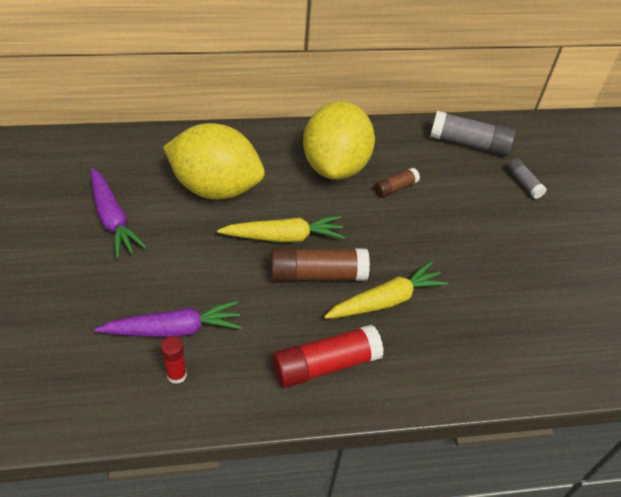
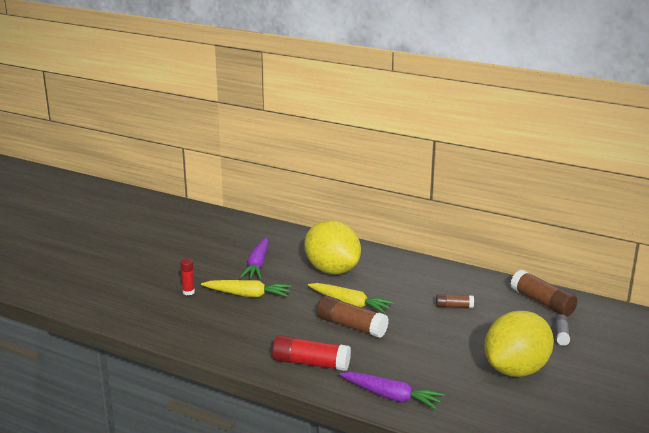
camera: 40 degrees right, 25 degrees down
purple carrot [95,301,242,338] -> purple carrot moved to [339,372,445,410]
red glue stick [161,336,187,384] -> red glue stick moved to [180,259,195,295]
yellow lemon [303,101,375,180] -> yellow lemon moved to [485,311,554,377]
yellow carrot [324,261,449,319] -> yellow carrot moved to [201,280,291,298]
grey glue stick [430,111,515,156] -> brown glue stick [511,270,577,316]

